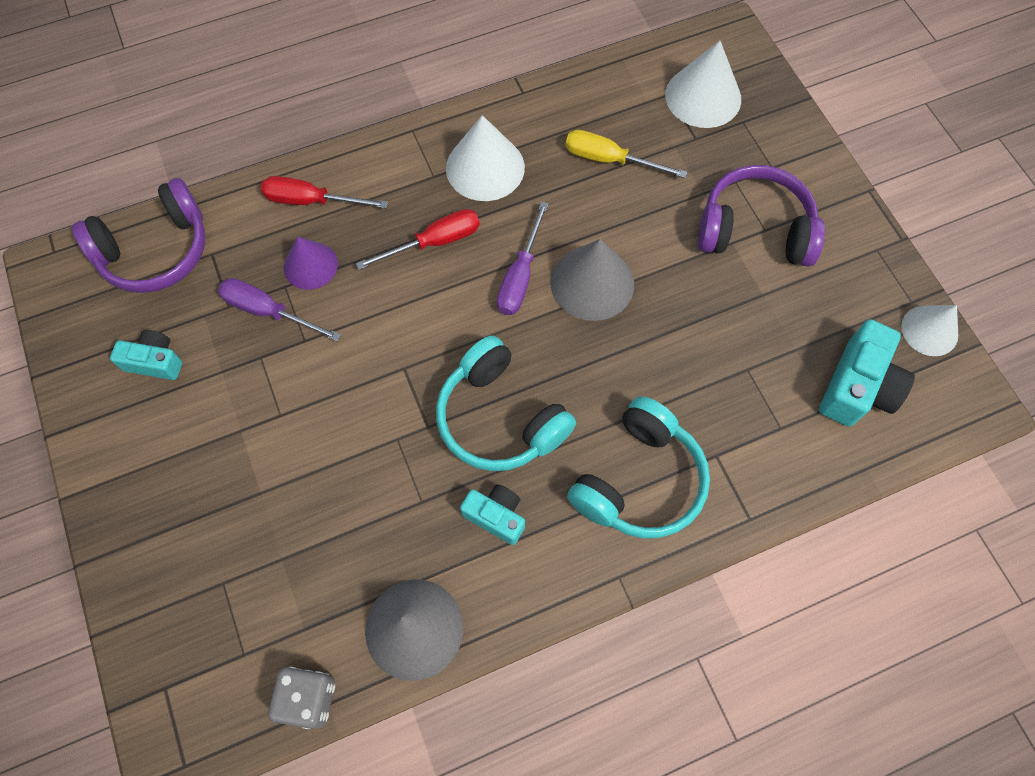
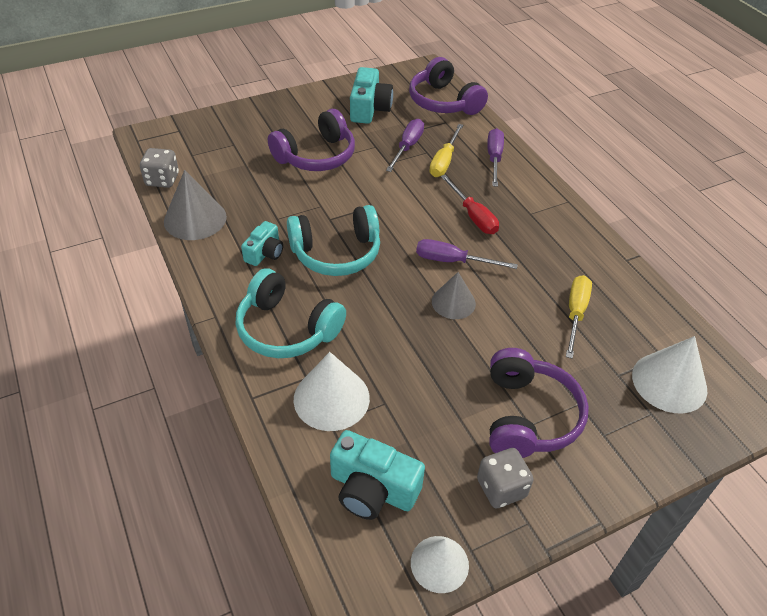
camera: 85 degrees right, 20 degrees down
turquoise camera [110,330,182,380] -> turquoise camera [350,67,393,124], size x1.61
red screwdriver [261,176,388,208] -> purple screwdriver [487,128,504,187]
purple cone [283,237,338,290] -> yellow screwdriver [429,124,463,177]
turquoise headphones [436,336,576,471] -> turquoise headphones turned 150 degrees counterclockwise [287,205,380,276]
white cone [446,115,525,201] -> white cone moved to [293,352,370,431]
grey cone [551,239,634,321] -> grey cone [432,272,476,319], size x0.65
none -> purple headphones [268,109,355,171]
none -> grey dice [477,448,534,508]

